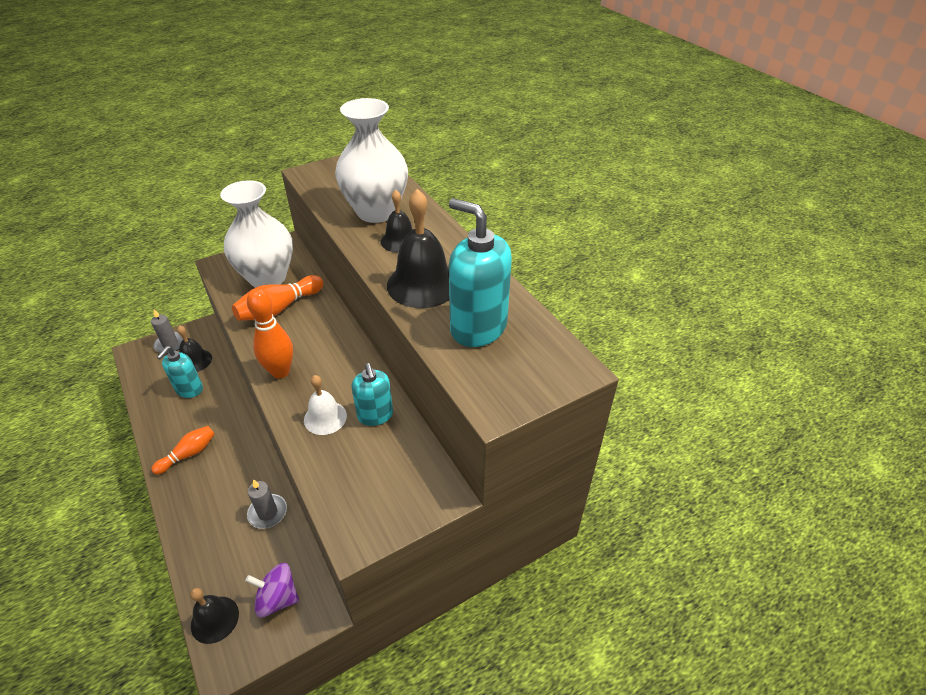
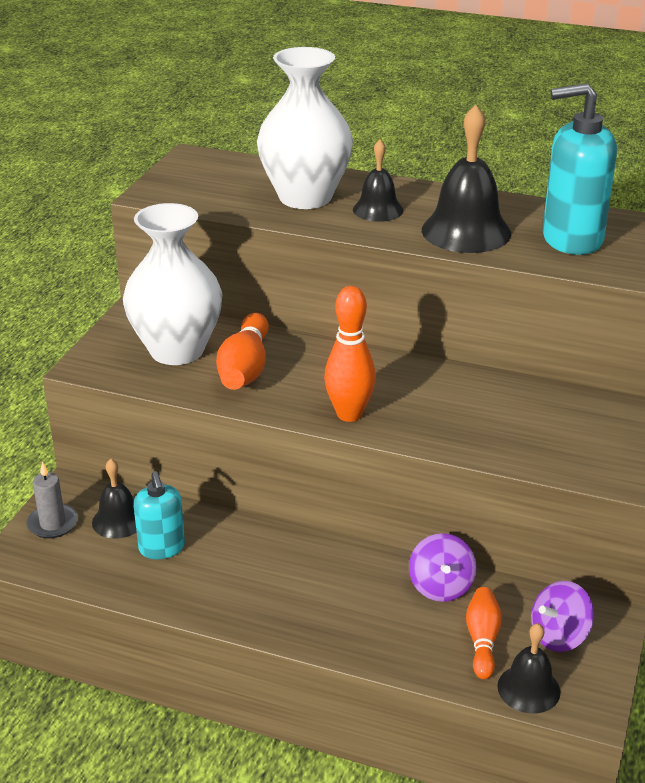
camera: 40 degrees left, 10 degrees down
orange bowling pin [151,426,215,475] -> orange bowling pin moved to [466,587,502,679]
grey candle [247,479,287,529] -> purple spinning top [409,533,477,602]
white bell [304,375,347,435] -> none
turquoise soap dispenser [351,363,393,426] -> none

